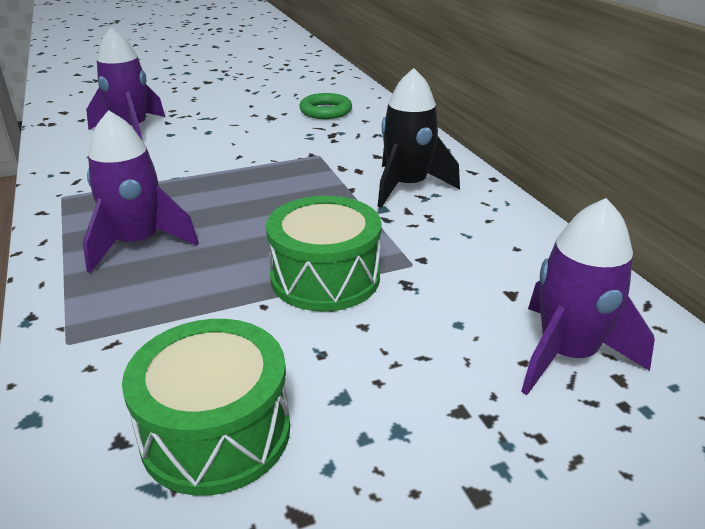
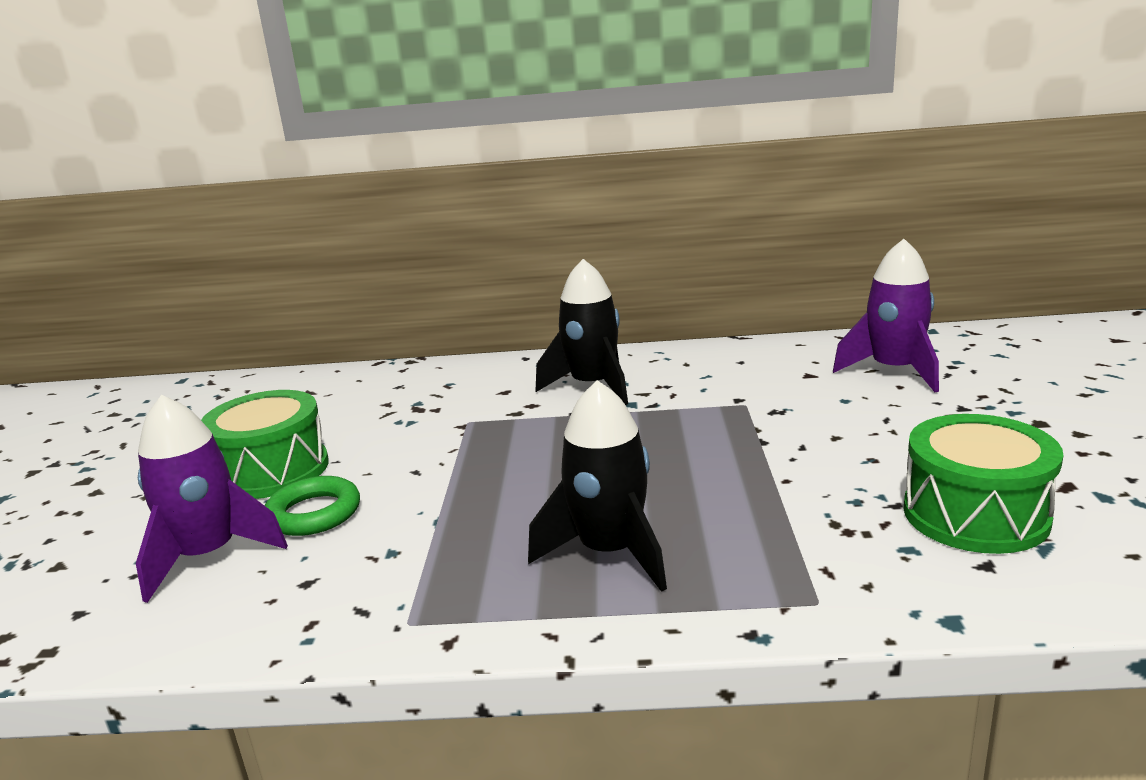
camera: 65 degrees left, 10 degrees down
purple rocket [83,110,199,273] -> black rocket [528,380,667,592]
green drum [266,196,382,312] -> green drum moved to [201,390,329,499]
green ring [299,93,352,119] -> green ring moved to [265,476,360,536]

